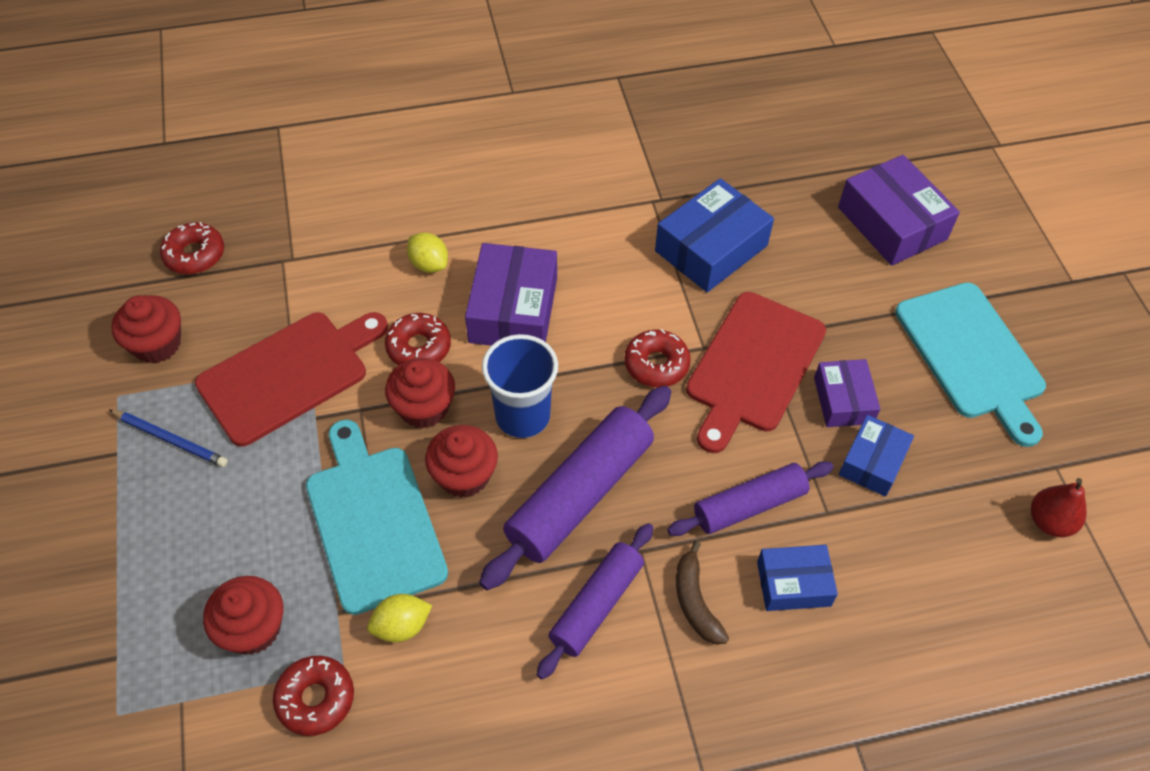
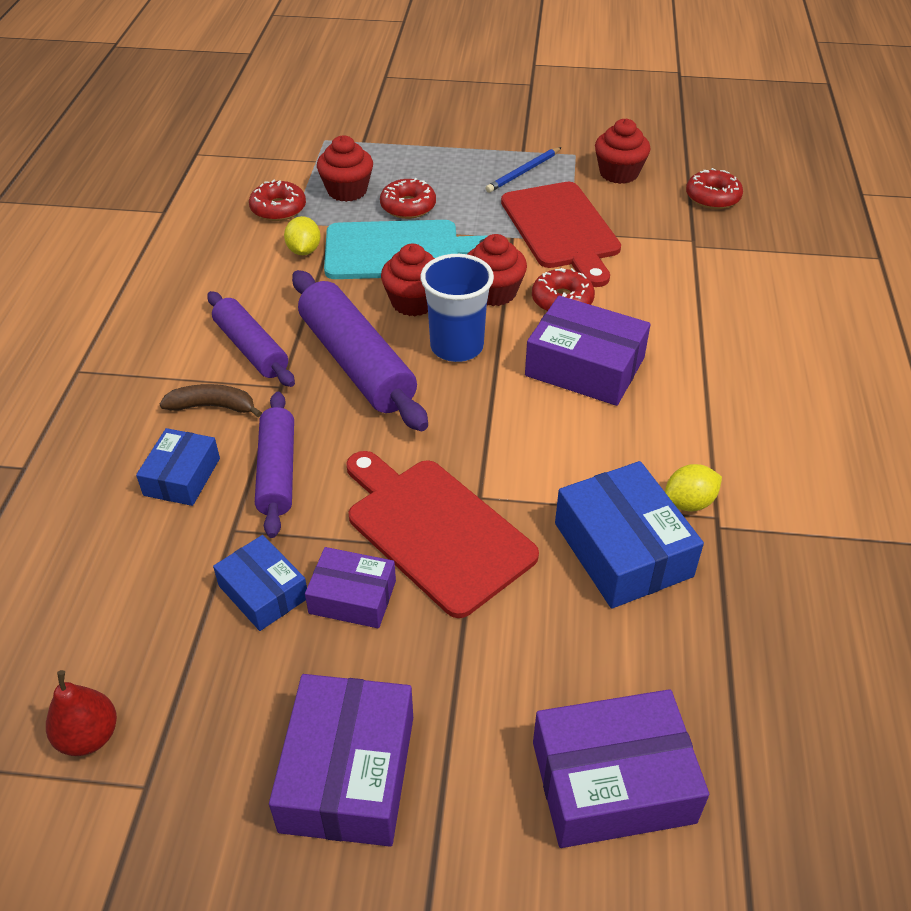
camera: 110 degrees right, 10 degrees down
yellow lemon [407,233,448,273] -> yellow lemon moved to [665,464,722,511]
red donut [624,329,691,387] -> red donut moved to [380,178,436,219]
turquoise cutting board [895,282,1046,447] -> purple box [269,674,413,847]

